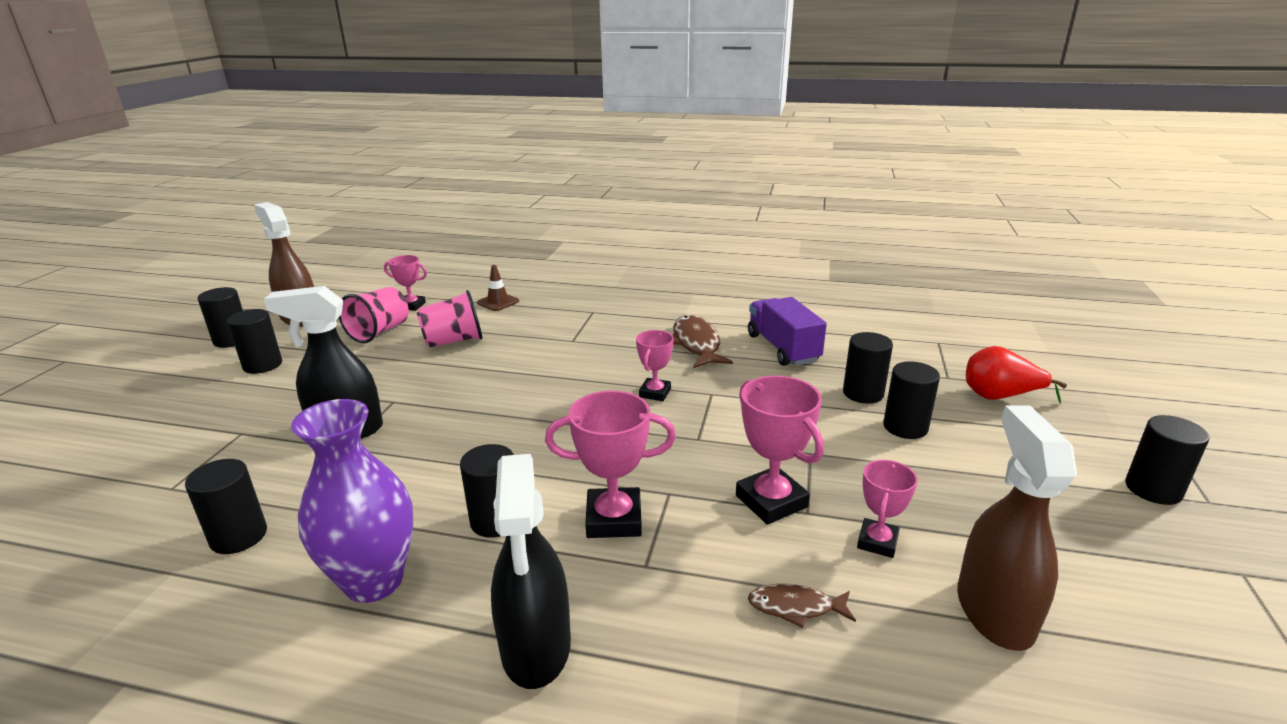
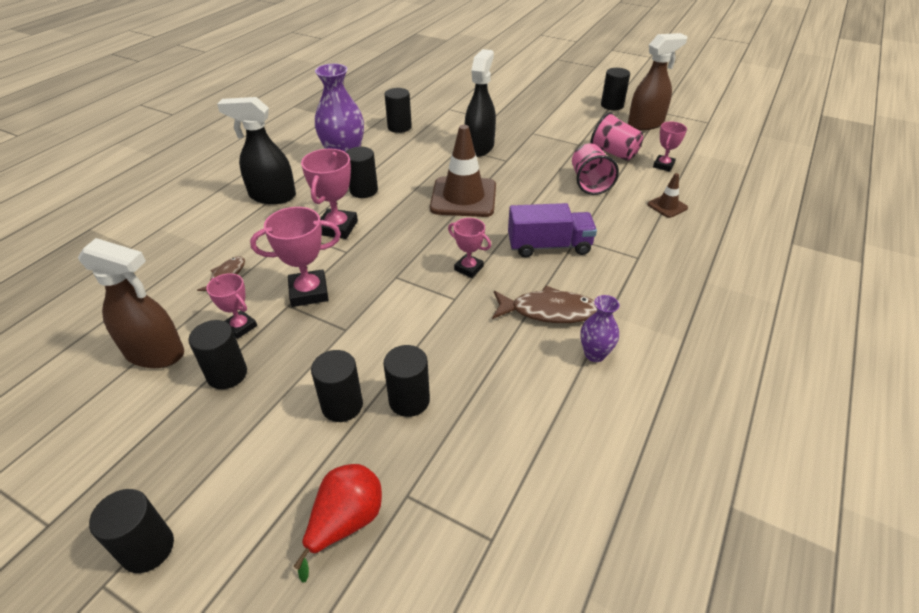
camera: 105 degrees right, 15 degrees up
black cylinder [227,309,282,374] -> black cylinder moved to [188,320,247,389]
purple truck [748,297,827,366] -> purple truck moved to [508,203,597,257]
none -> brown traffic cone [430,125,496,217]
none -> purple vase [580,295,620,362]

